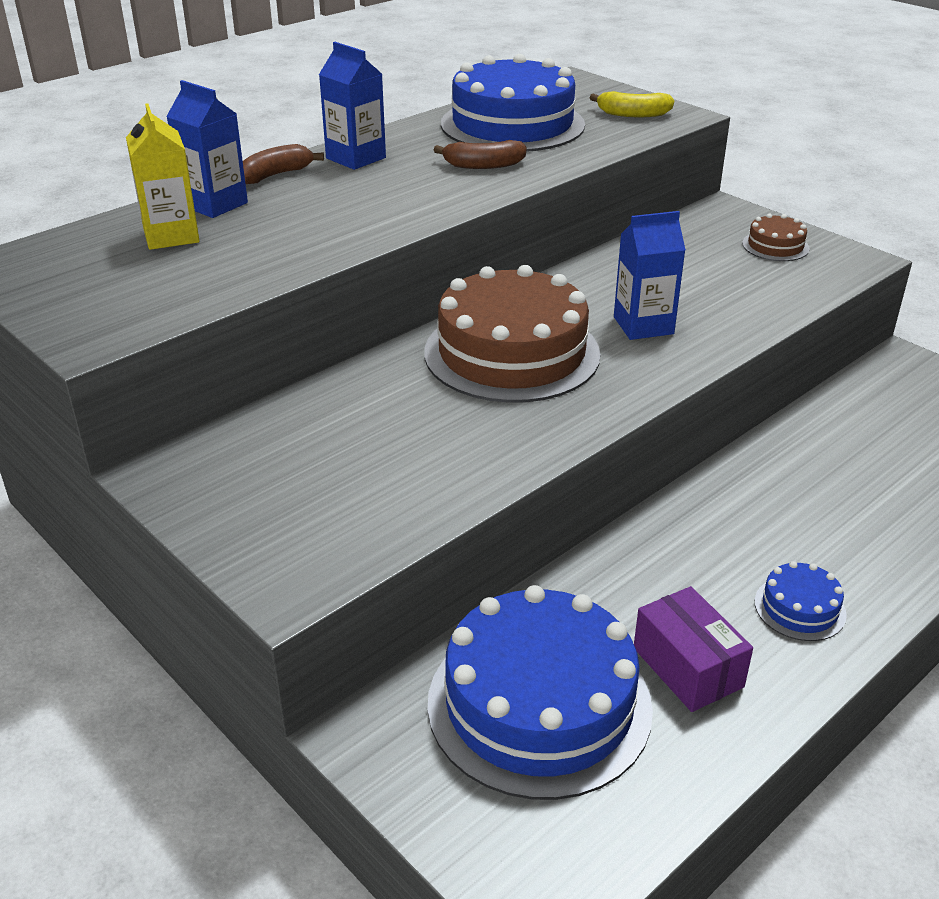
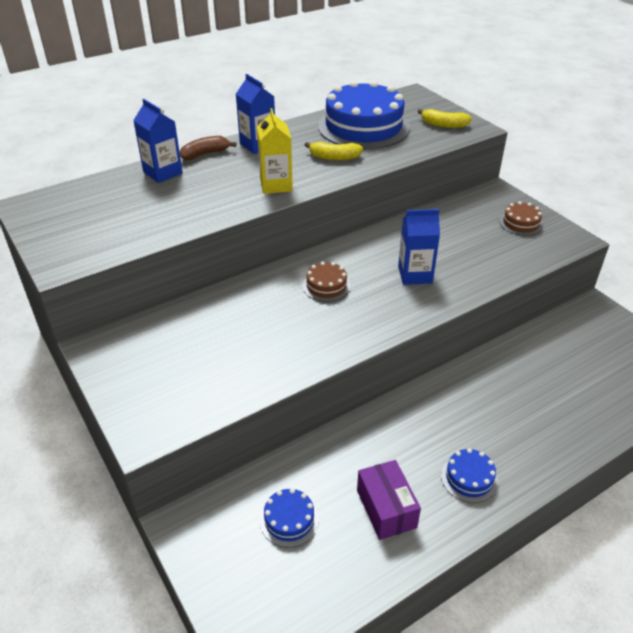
camera: 10 degrees right, 5 degrees up
yellow carton [126,103,200,250] -> yellow carton moved to [257,108,293,194]
brown cake [424,265,600,403] -> brown cake [303,262,351,302], size x0.44
blue cake [427,585,653,800] -> blue cake [260,488,319,547], size x0.44
brown banana [434,140,527,169] -> yellow banana [305,142,363,160]

